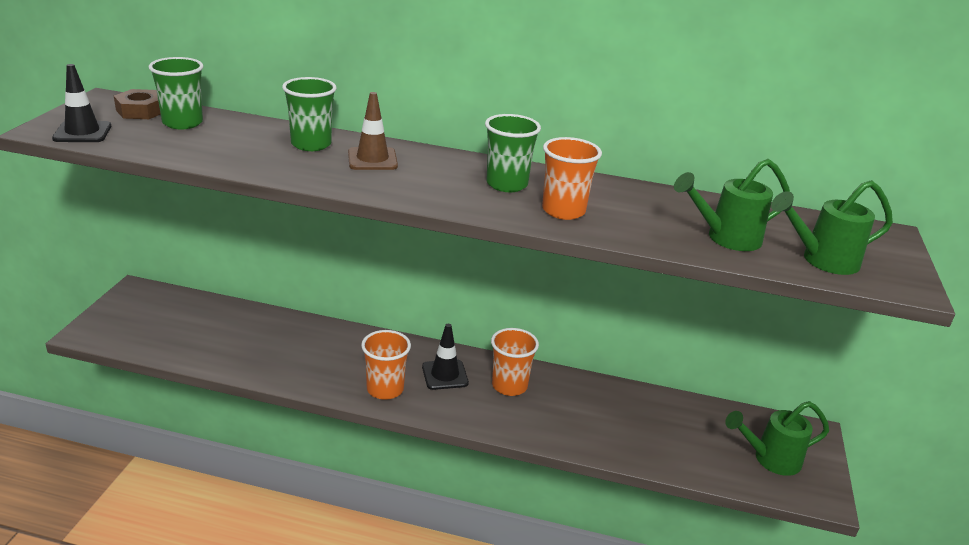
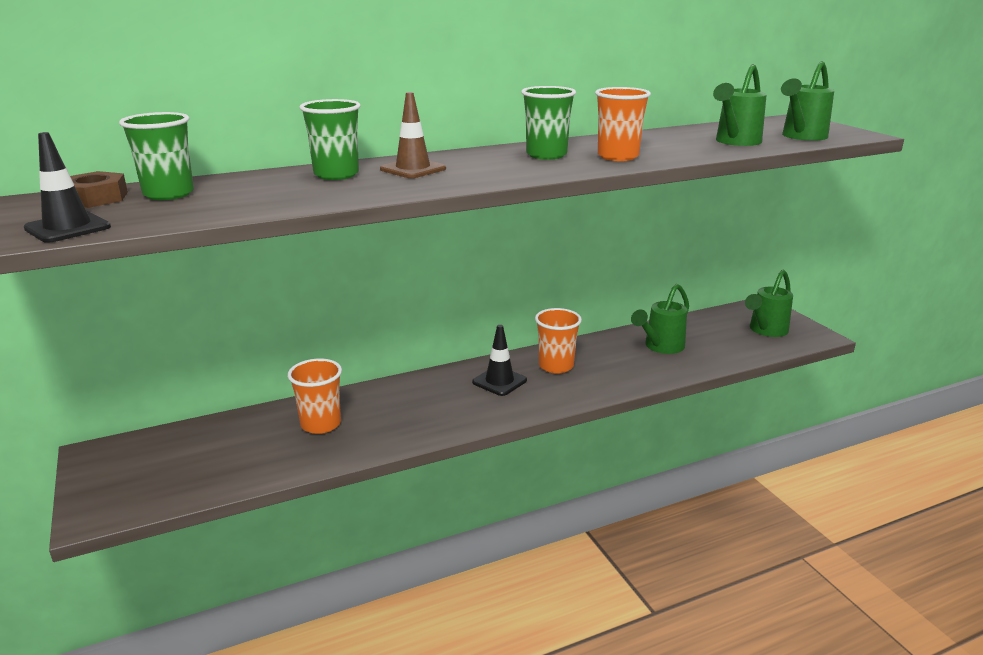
camera: 35 degrees left, 5 degrees down
orange cup [361,330,411,400] -> orange cup moved to [288,358,342,434]
none -> green watering can [631,284,689,354]

